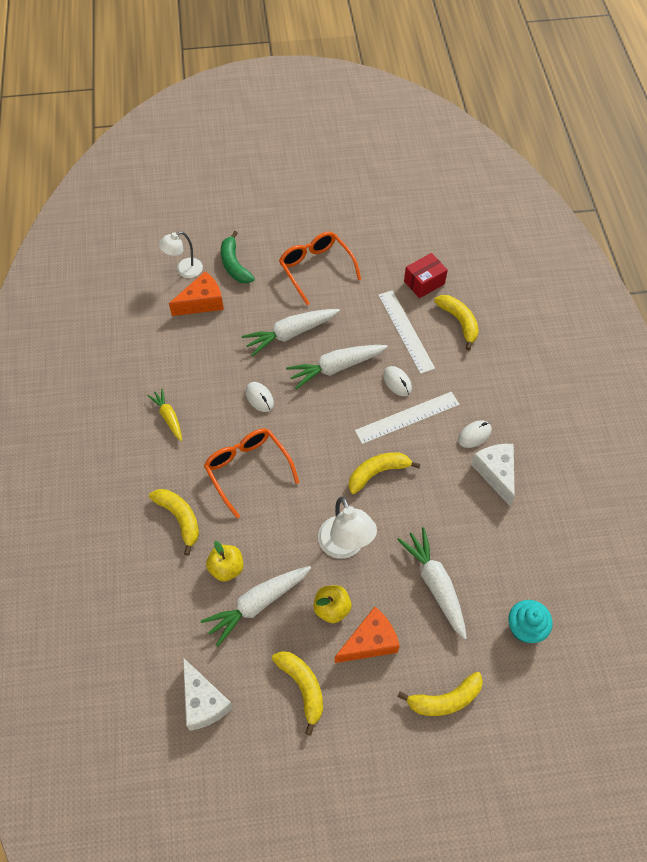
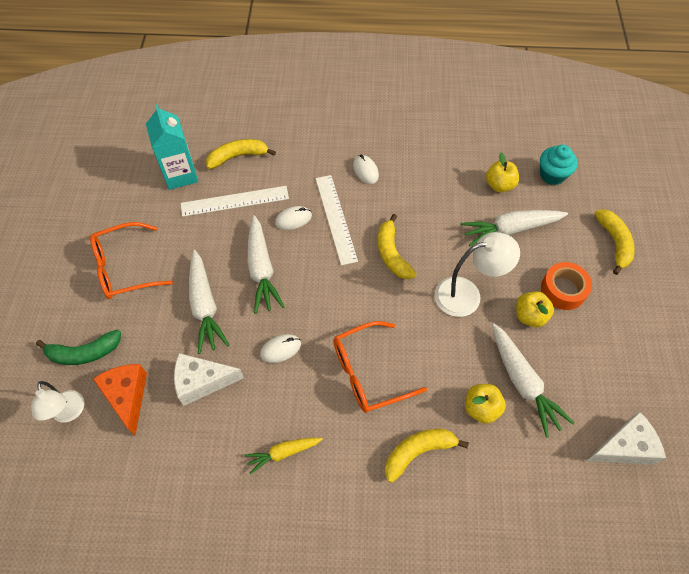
camera: 80 degrees left, 0 degrees up
yellow banana [272,651,323,735] -> none
orange cheese [335,607,400,663] -> orange tape [541,262,592,310]
red box [404,253,448,298] -> turquoise carton [146,104,198,190]
white cheese [471,444,515,506] -> white cheese moved to [174,353,244,406]
none -> yellow apple [486,153,519,192]

